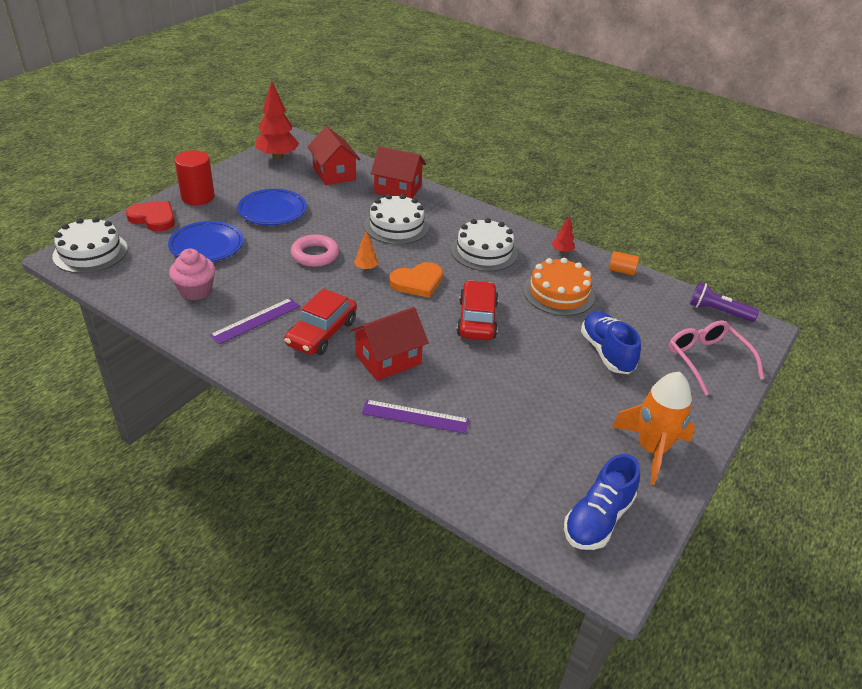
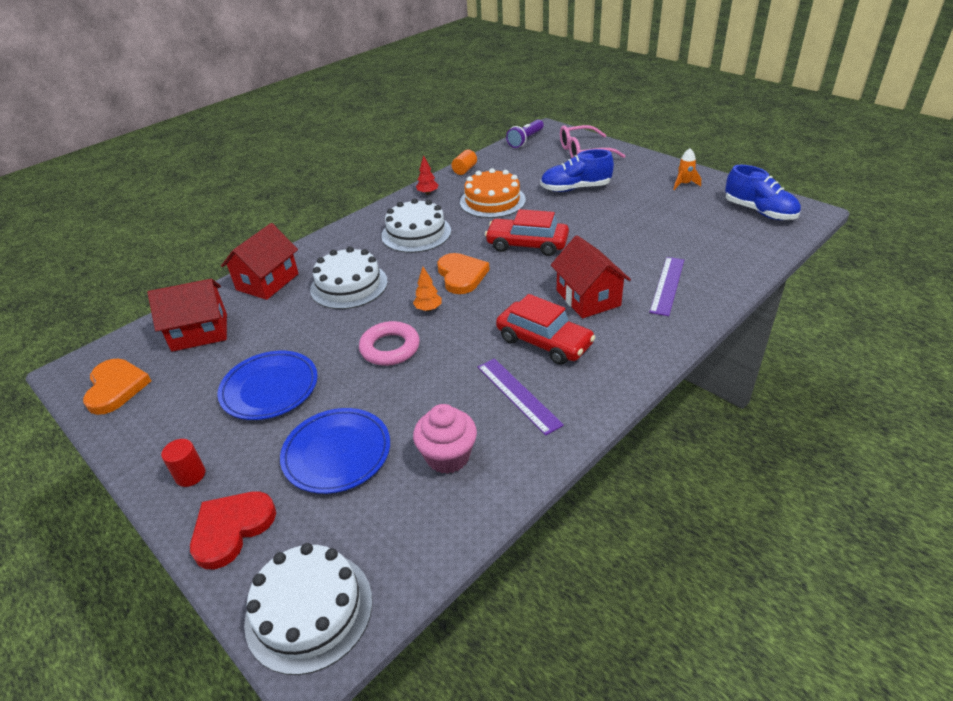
camera: 75 degrees left, 0 degrees up
red cylinder [174,150,215,205] -> red cylinder [161,439,205,487], size x0.55
red tree [255,81,299,160] -> orange heart [83,359,151,415]
orange rocket [612,372,695,485] -> orange rocket [673,148,701,190], size x0.48

